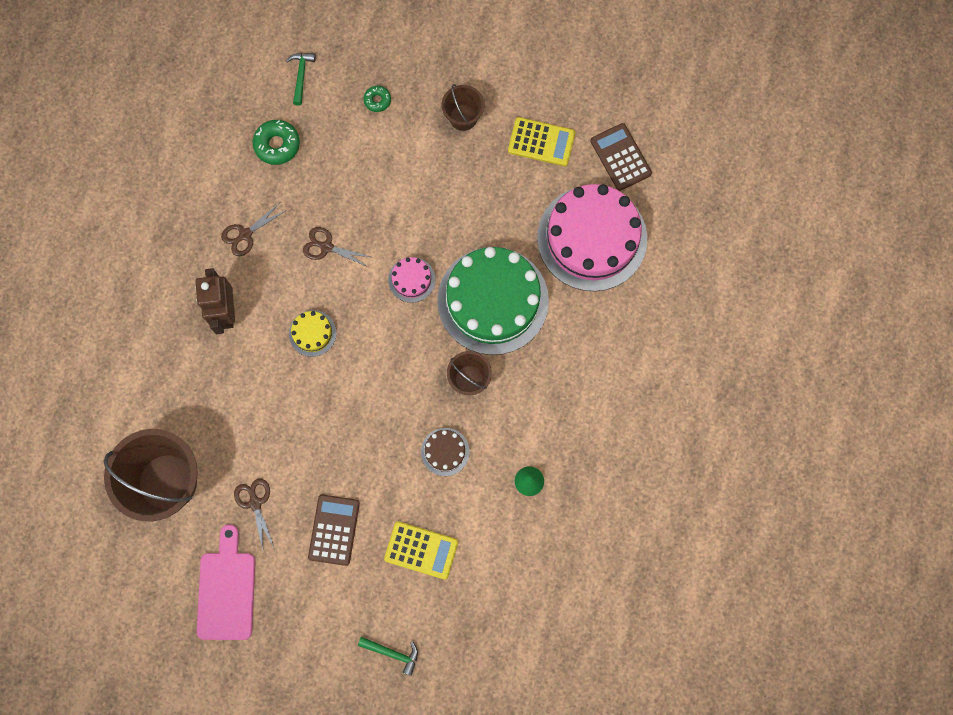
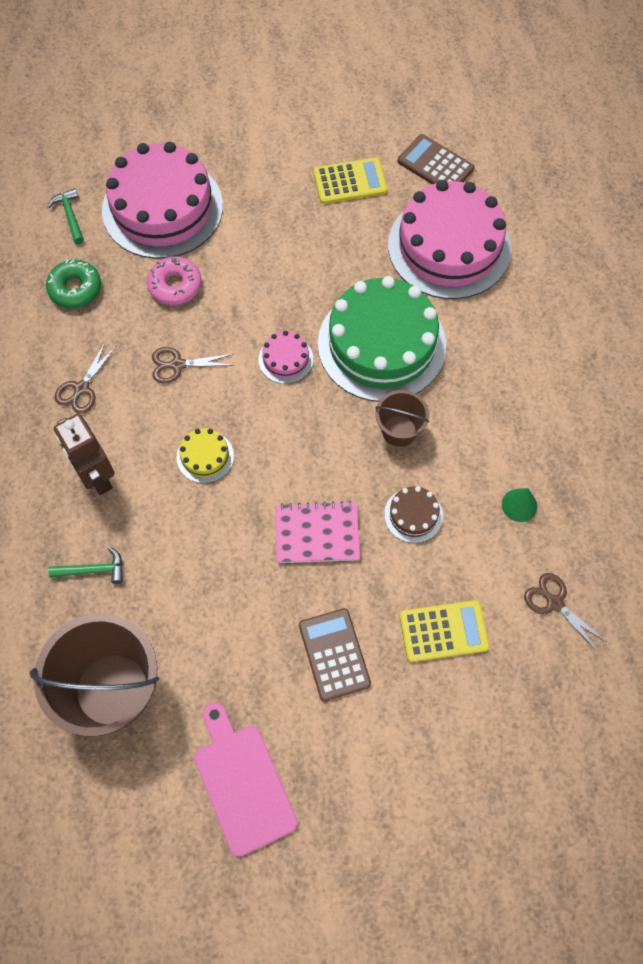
camera: 25 degrees left, 10 degrees down
brown scissors [234,478,275,550] -> brown scissors moved to [524,573,608,652]
green hammer [358,637,418,676] -> green hammer moved to [48,547,123,584]
green donut [363,86,391,112] -> pink cake [102,142,223,259]
brown bucket [442,84,484,131] -> none
none -> pink donut [147,256,202,305]
none -> pink notebook [276,501,360,563]

